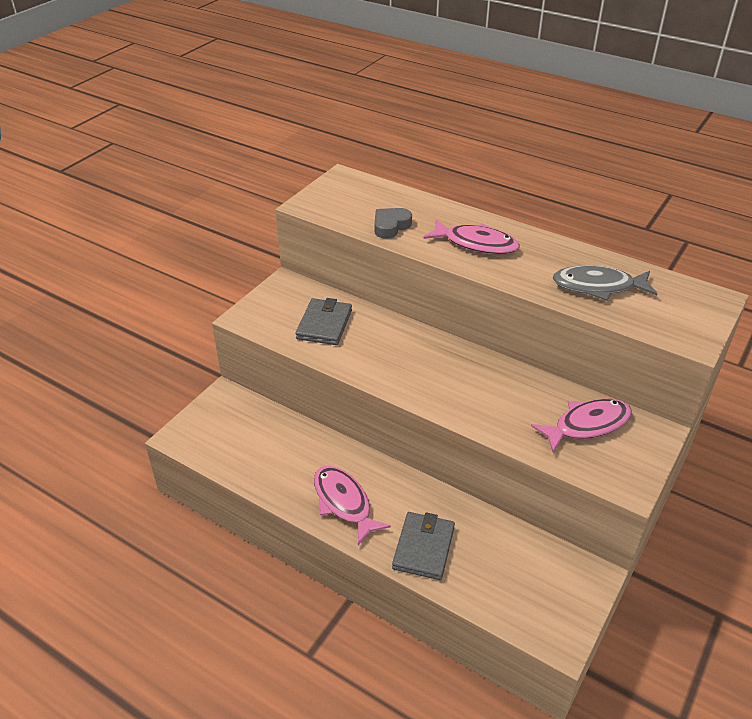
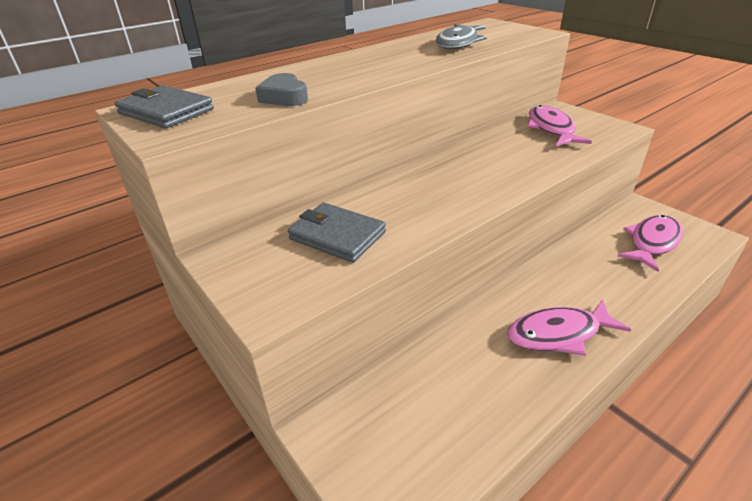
camera: 70 degrees left, 5 degrees down
grey wallet [392,512,455,580] -> grey wallet moved to [115,85,214,128]
pink fish [423,219,520,254] -> pink fish moved to [617,215,683,272]

